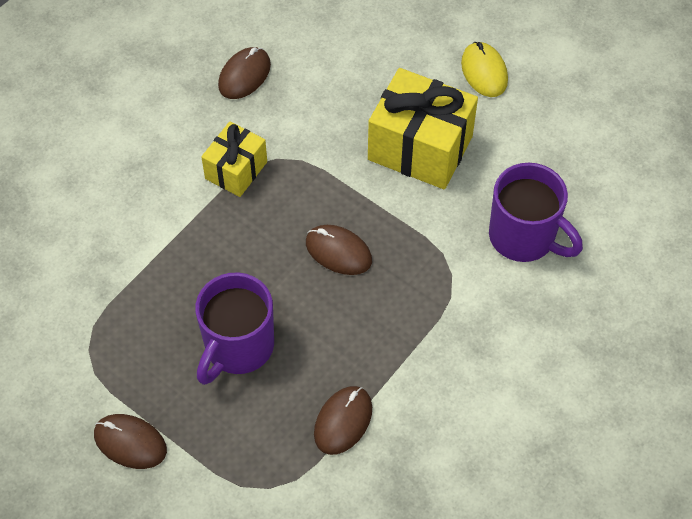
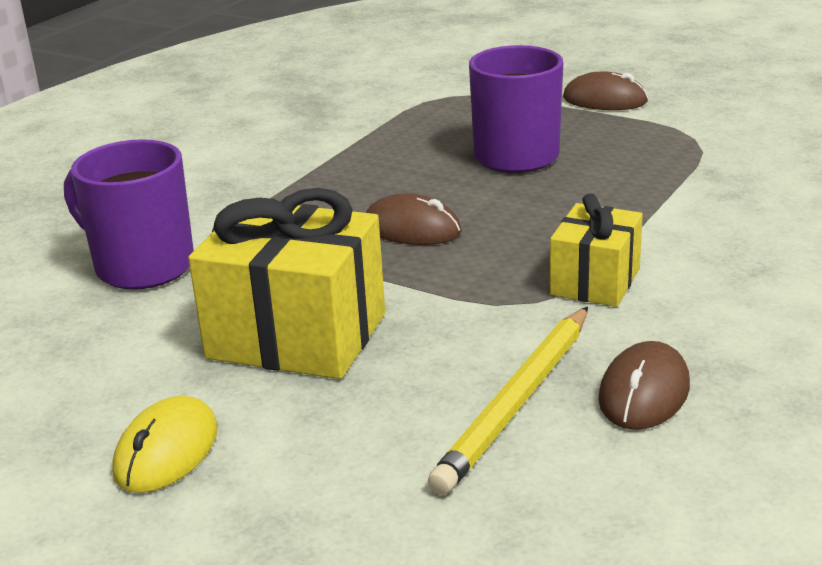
camera: 175 degrees right, 30 degrees down
brown mouse [314,386,372,455] -> none
yellow mouse [461,42,508,97] -> yellow mouse turned 45 degrees clockwise [112,396,218,493]
none -> yellow pencil [428,307,588,495]

